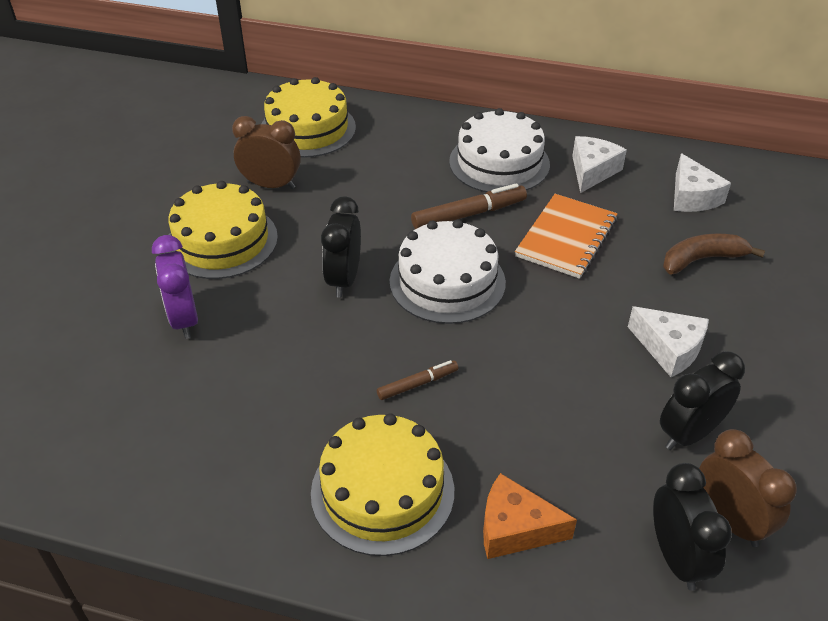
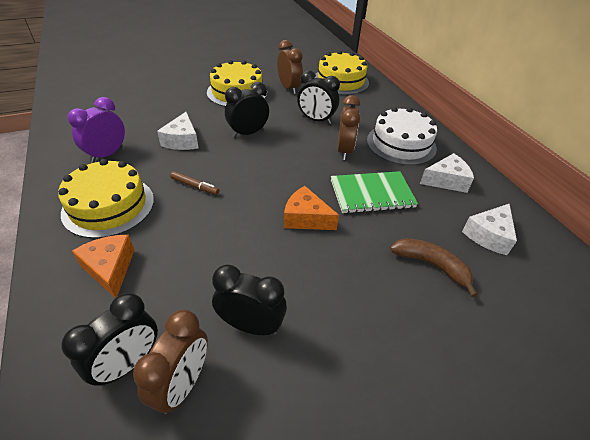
camera: 50 degrees right, 0 degrees up
purple clock [152,235,198,339] -> purple clock moved to [67,97,125,163]
white cake [390,219,506,324] -> none
brown marker [411,183,527,229] -> brown clock [337,95,360,160]
orange notebook [515,194,618,279] -> green notebook [331,171,418,214]
white cheese [628,306,709,377] -> white cheese moved to [157,112,198,150]
none -> orange cheese [284,186,339,230]
none -> black clock [297,70,340,124]

